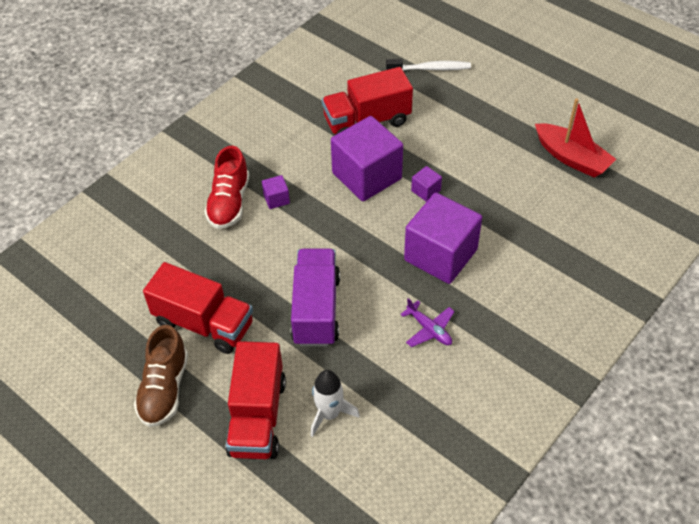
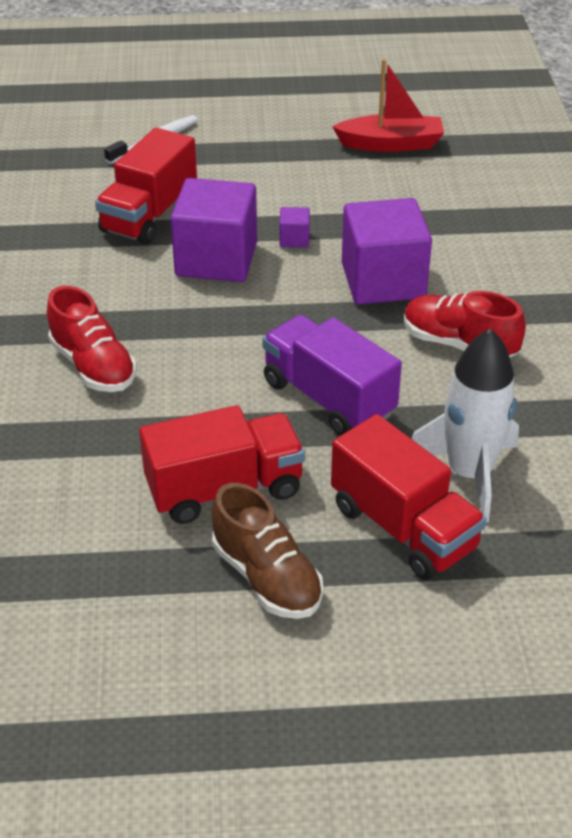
camera: 45 degrees left, 10 degrees down
purple cube [262,175,290,209] -> none
white rocket [311,370,360,437] -> white rocket [412,328,519,522], size x1.56
purple plane [400,298,455,347] -> red shoe [404,291,526,357]

